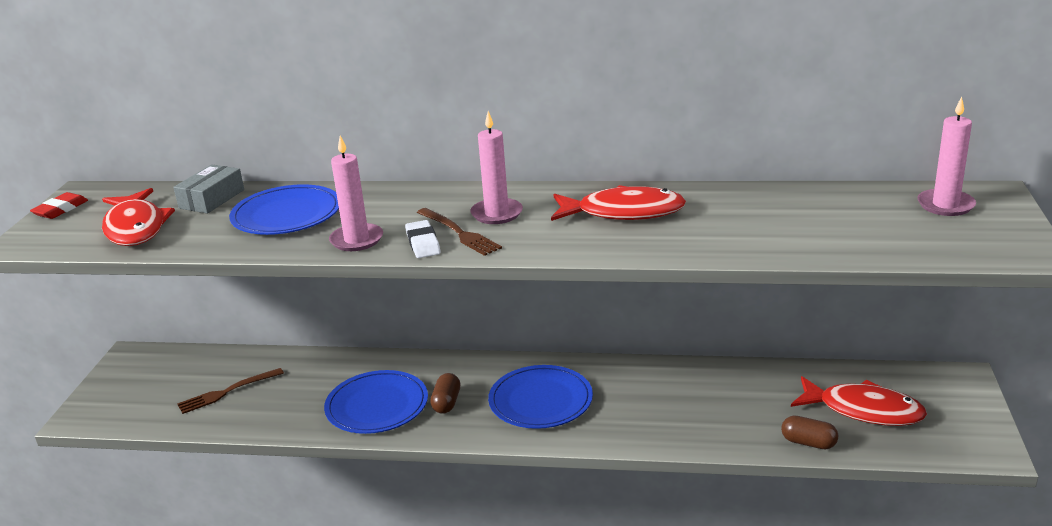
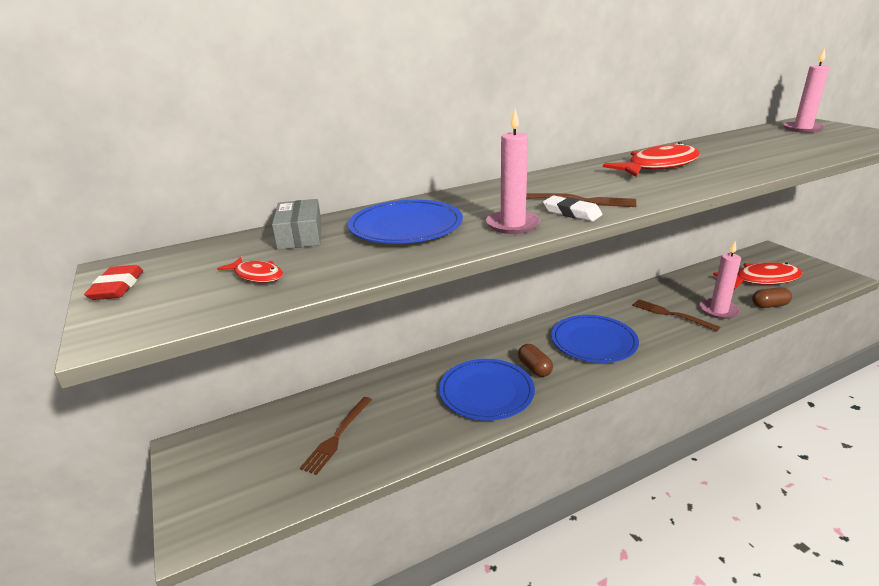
camera: 35 degrees left, 0 degrees up
red fish [102,188,175,246] -> red fish [217,257,283,283], size x0.48
pink candle [470,111,523,224] -> pink candle moved to [700,242,741,319]
none -> brown fork [632,299,720,331]

